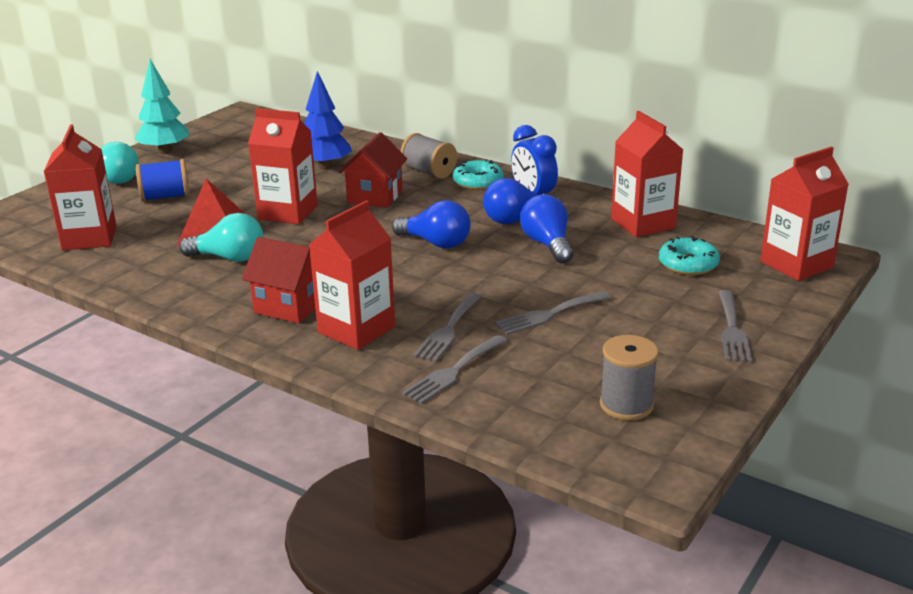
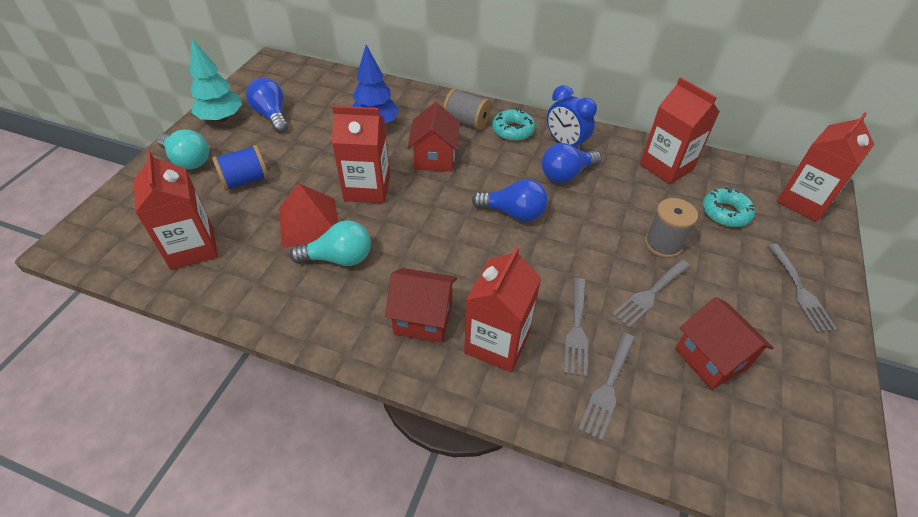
camera: 15 degrees left, 20 degrees up
blue light bulb [520,194,573,263] -> blue light bulb moved to [246,78,288,133]
grey spool [600,335,659,420] -> grey spool moved to [645,198,698,258]
none -> red house [675,297,774,390]

